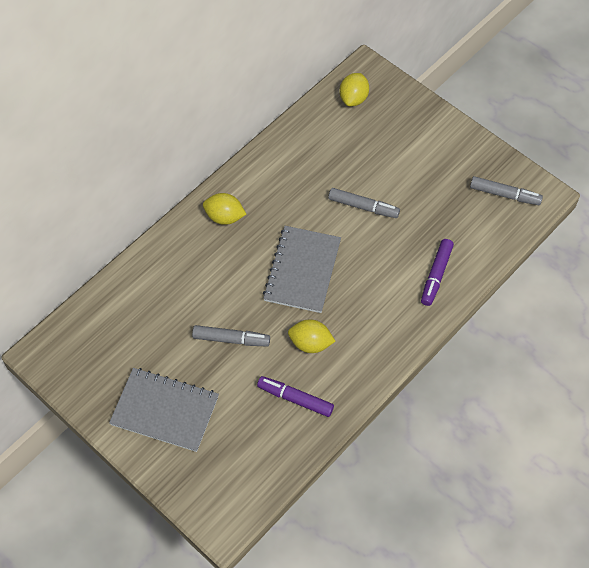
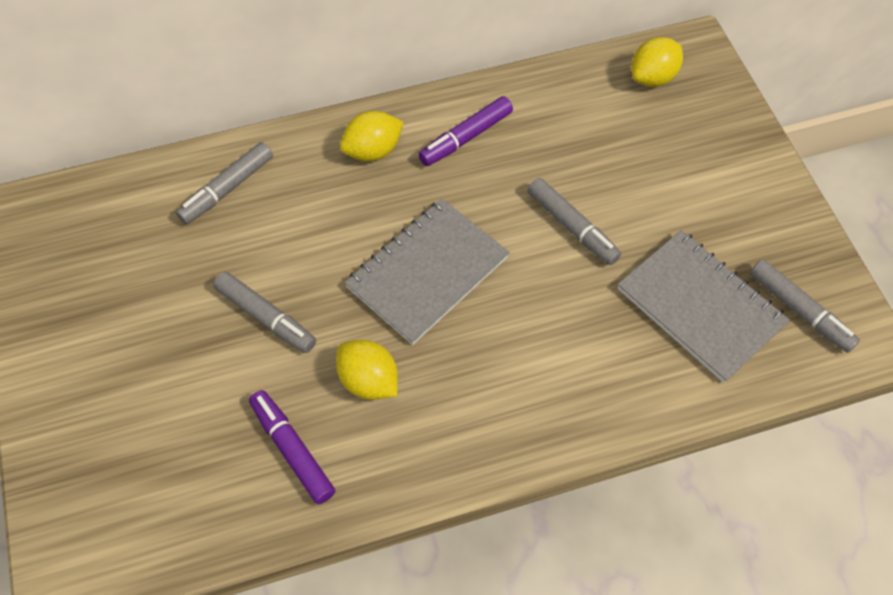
camera: 30 degrees right, 0 degrees up
grey notebook [109,368,219,452] -> grey notebook moved to [618,230,790,383]
yellow lemon [203,193,246,225] -> yellow lemon turned 75 degrees counterclockwise [340,111,404,161]
purple marker [421,239,454,306] -> purple marker moved to [418,96,513,166]
none -> grey marker [176,142,273,225]

